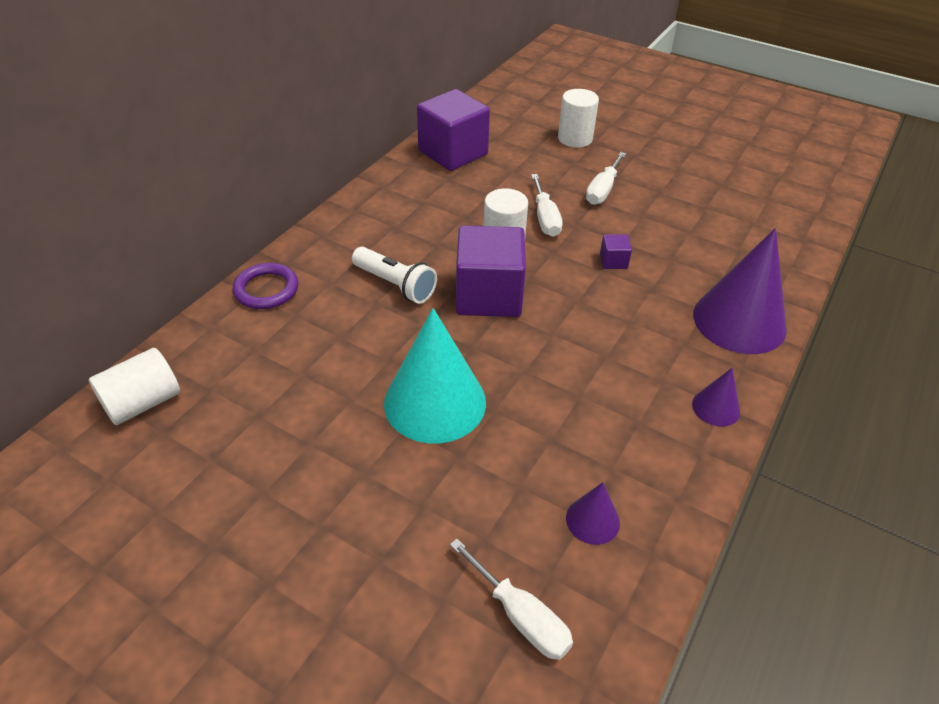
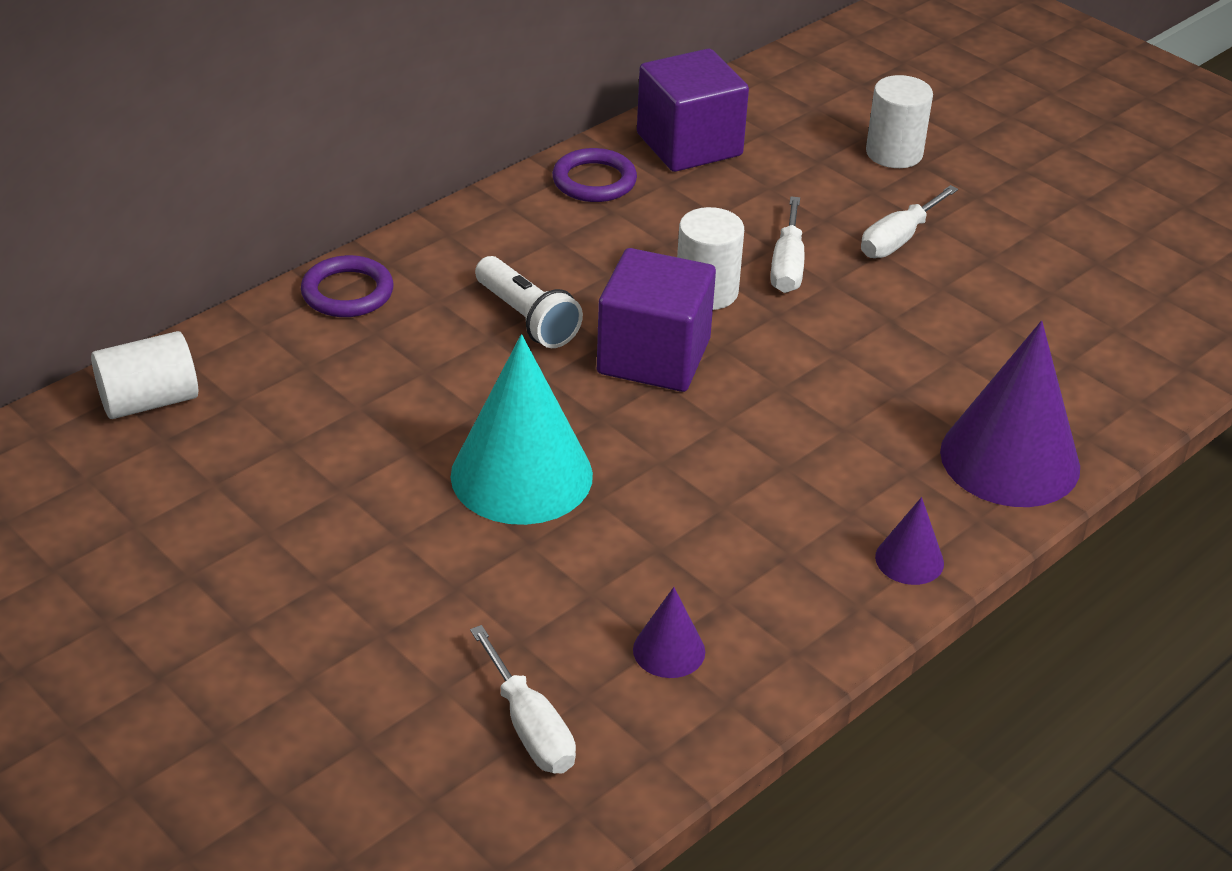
camera: 15 degrees right, 5 degrees down
purple cube [600,234,632,269] -> none
none -> purple ring [552,148,637,202]

